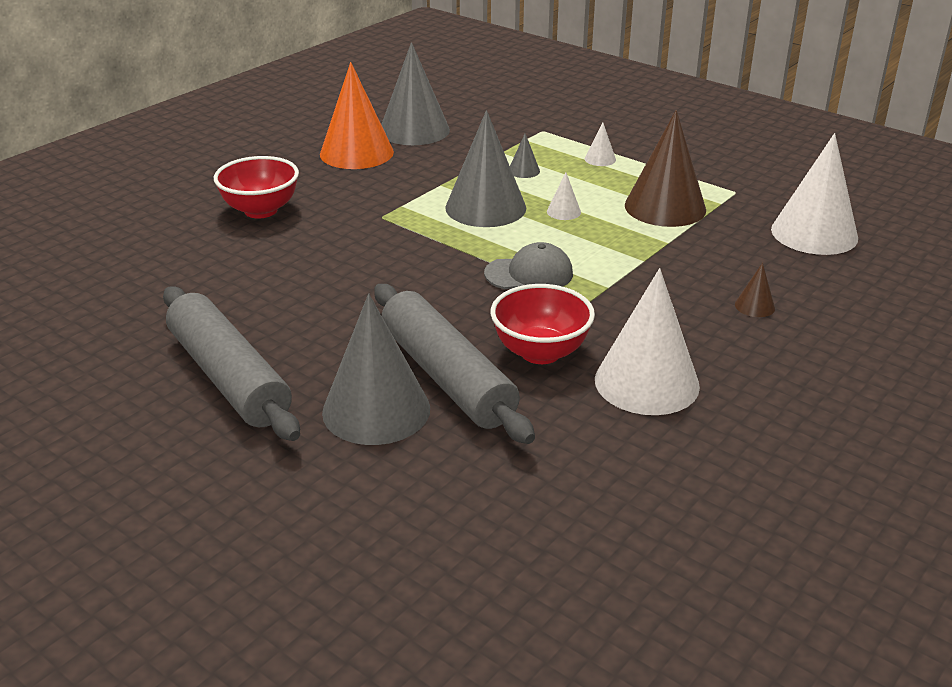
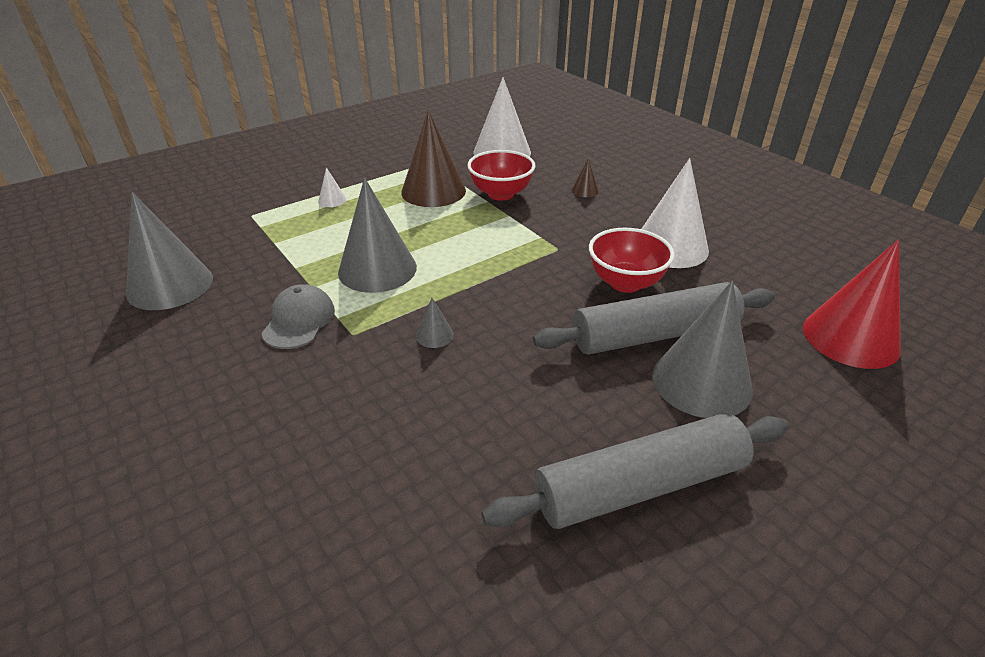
camera: 75 degrees left, 5 degrees up
red bowl [214,156,299,218] -> red bowl moved to [467,150,535,201]
orange cone [320,62,394,169] -> none
grey cap [484,242,573,289] -> grey cap moved to [261,284,335,349]
grey cone [510,134,540,178] -> grey cone moved to [416,298,454,348]
white cone [547,173,581,220] -> none
none -> red cone [803,240,901,369]

